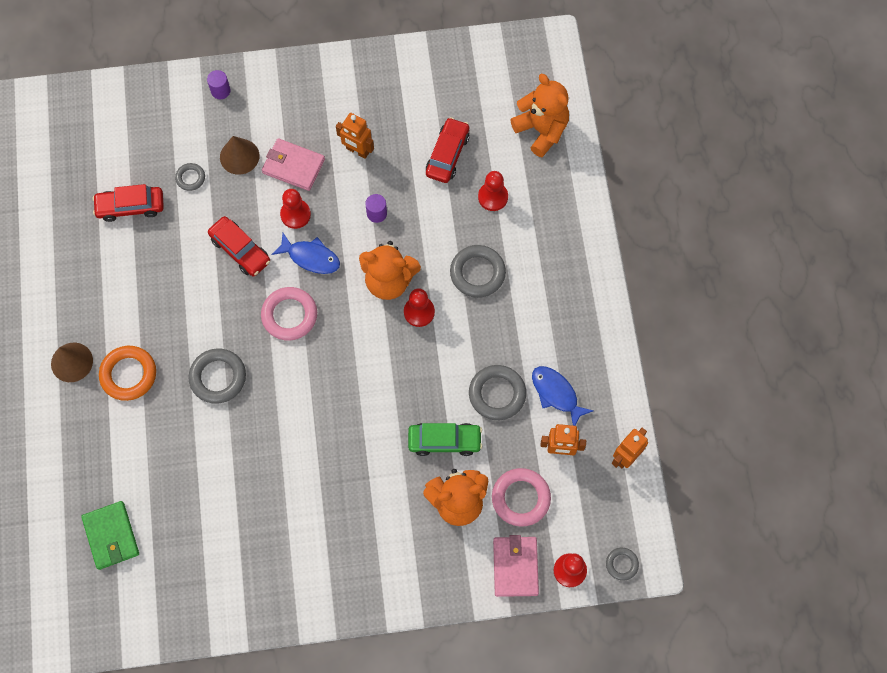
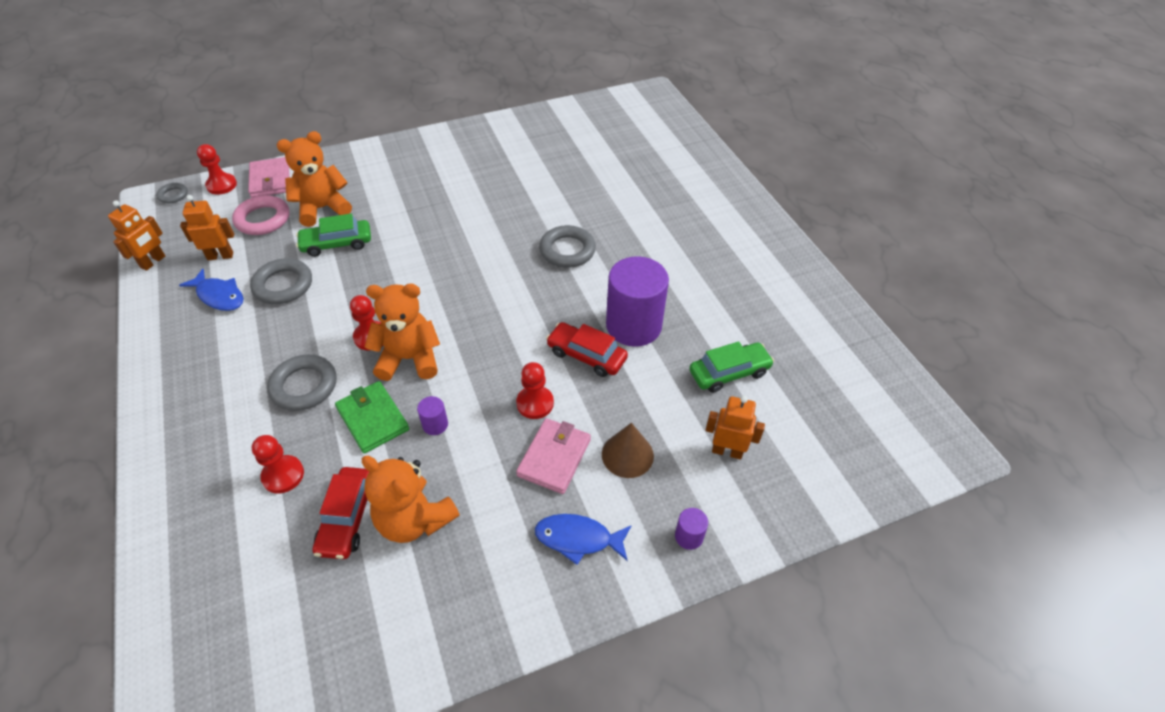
camera: 165 degrees right, 20 degrees down
brown cone [51,343,93,382] -> none
green wallet [81,501,139,570] -> green wallet moved to [335,381,409,454]
red car [92,184,164,222] -> green car [689,341,774,393]
orange ring [99,346,156,401] -> none
grey ring [175,163,205,191] -> none
pink ring [261,287,317,341] -> none
pink wallet [262,138,325,191] -> pink wallet turned 75 degrees counterclockwise [516,418,591,494]
blue fish [271,233,340,274] -> blue fish moved to [535,514,632,565]
orange robot [336,113,374,159] -> orange robot moved to [706,396,765,459]
orange teddy bear [510,74,569,157] -> orange teddy bear moved to [362,456,460,543]
none -> purple cylinder [606,256,669,347]

